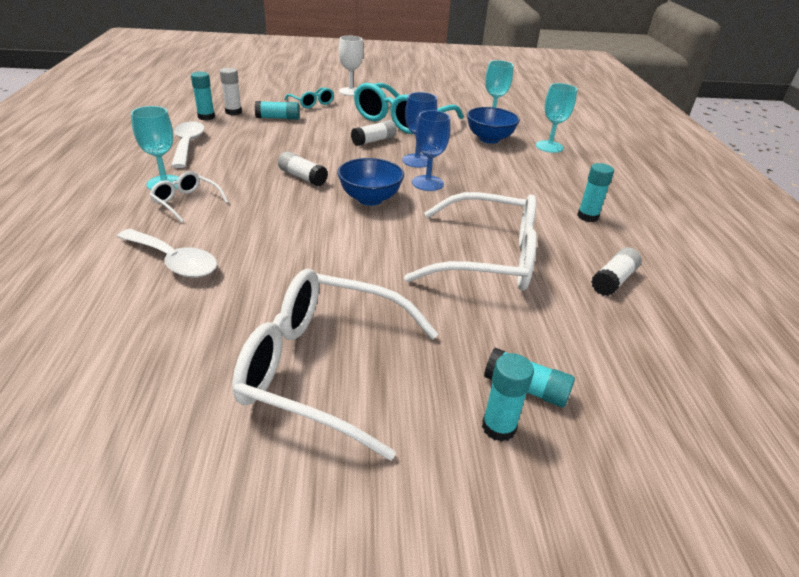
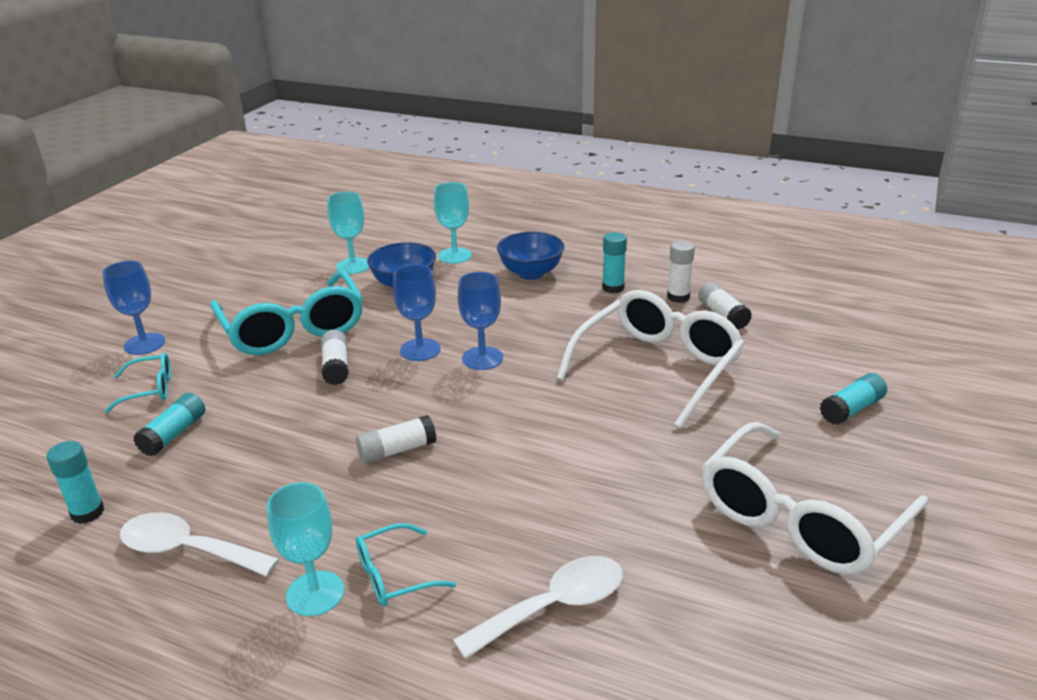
camera: 60 degrees left, 5 degrees down
white glasses [150,171,228,222] -> turquoise glasses [356,523,456,606]
white glue stick [220,68,242,115] -> white glue stick moved to [667,240,695,303]
blue bowl [337,158,404,206] -> blue bowl moved to [497,232,564,280]
white goblet [339,36,364,96] -> blue goblet [102,261,165,355]
turquoise glue stick [482,353,534,442] -> none

